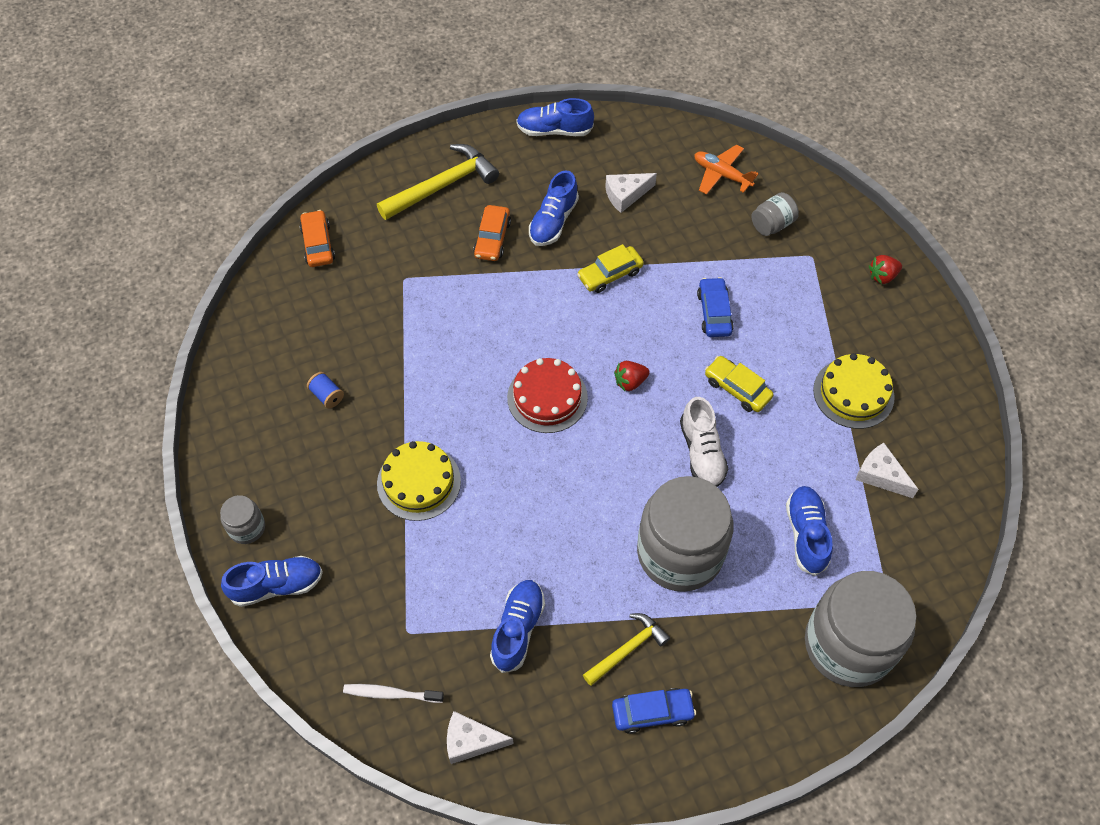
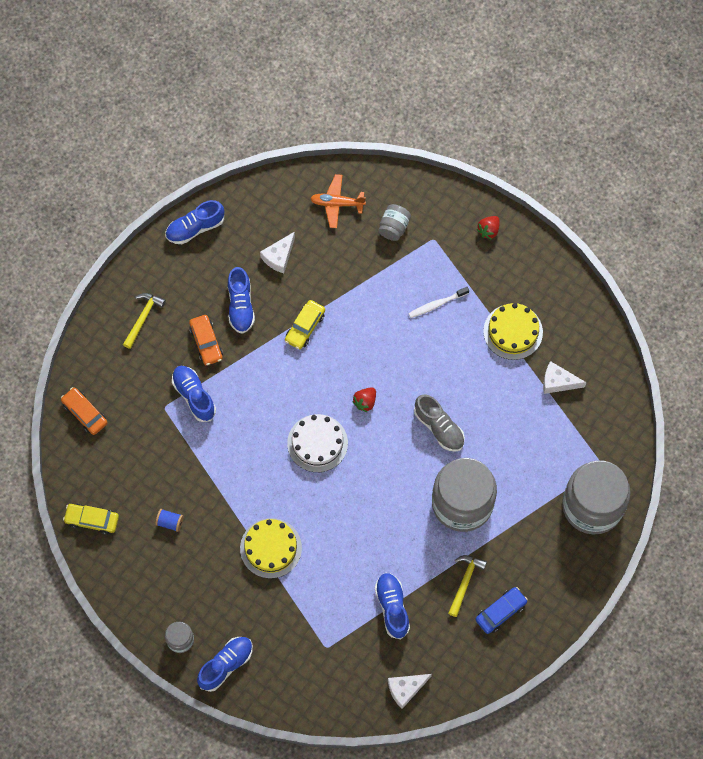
camera: 30 degrees left, 10 degrees up
white toothbrush [343,684,444,703] -> white toothbrush moved to [409,287,469,318]
yellow hammer [377,144,499,220] -> yellow hammer [123,293,166,349], size x0.61
red cake [507,358,588,433] -> white cake [287,414,348,472]
white shoe [680,397,728,487] -> grey shoe [414,395,465,452]
blue car [697,277,734,337] -> none
yellow car [705,356,773,412] -> yellow car moved to [63,504,119,535]
blue shoe [786,486,833,576] -> blue shoe moved to [172,366,216,422]

